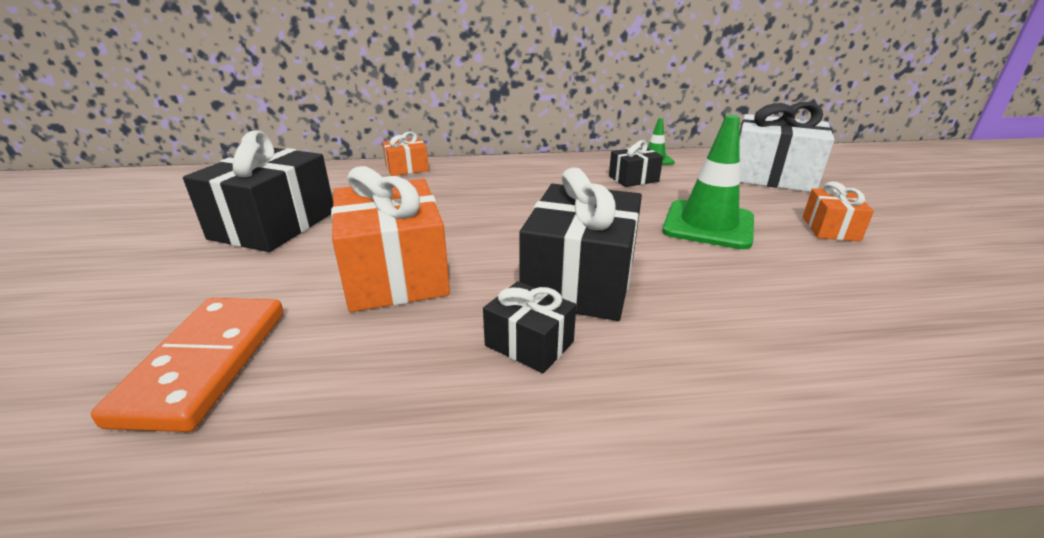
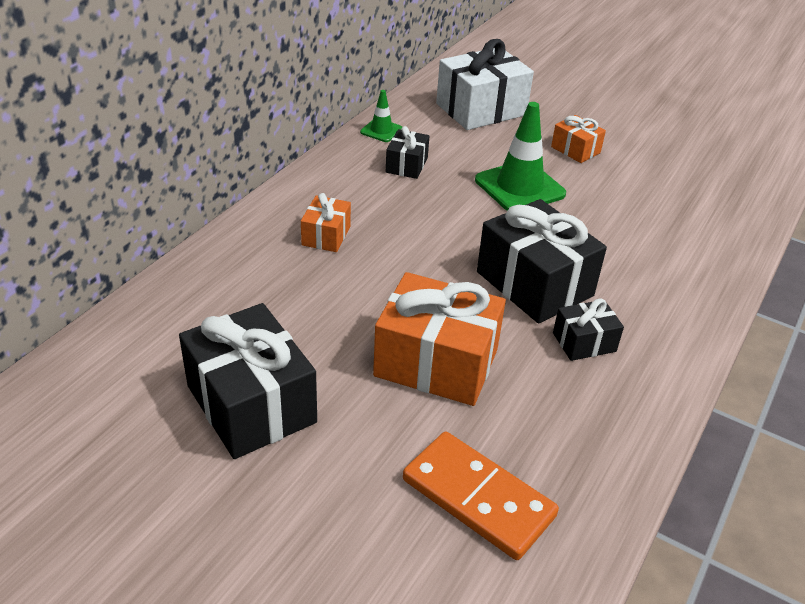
camera: 55 degrees left, 10 degrees up
orange gift [383,132,429,176] -> orange gift moved to [301,193,351,252]

